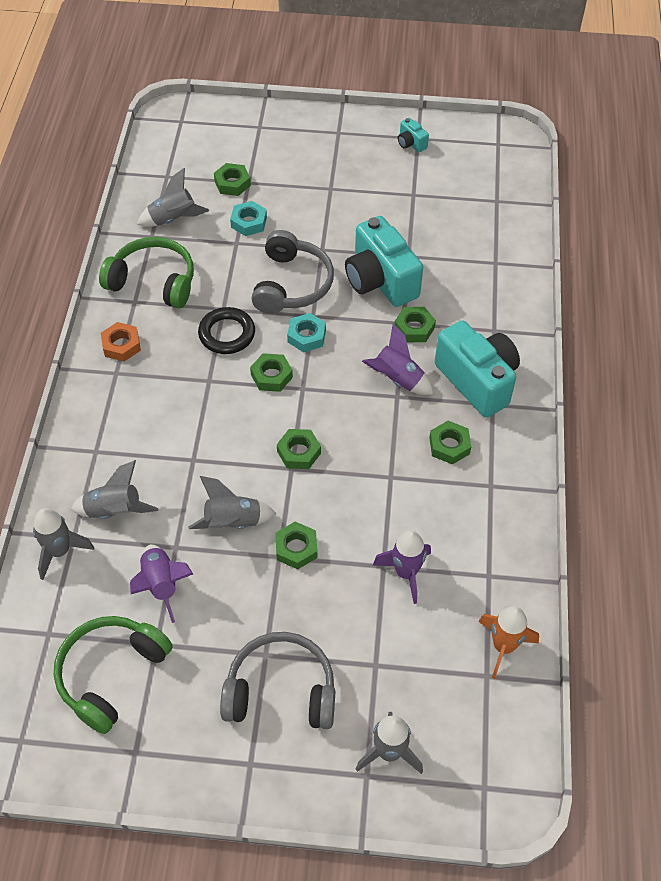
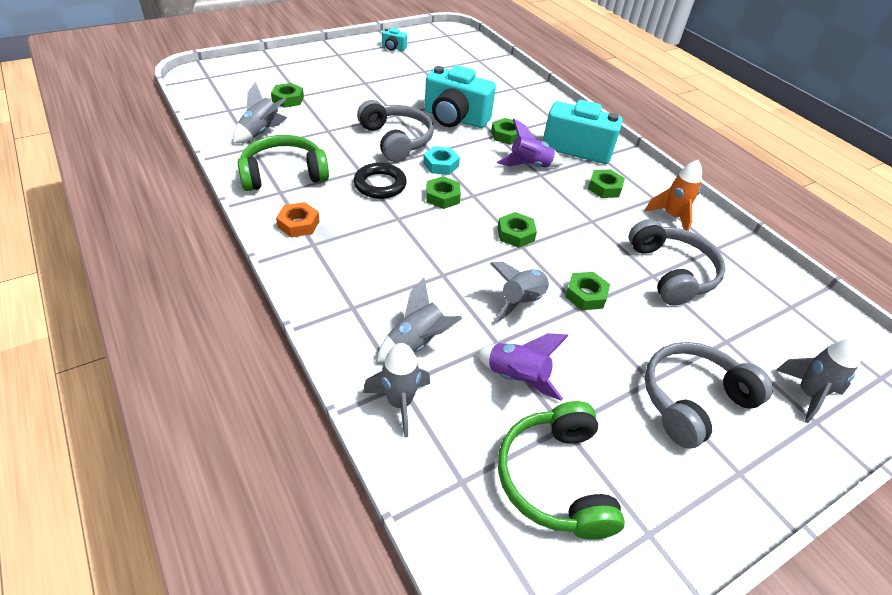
camera: 40 degrees left, 10 degrees down
turquoise nut [230,201,267,236] -> none
purple rocket [373,530,431,604] -> grey headphones [629,219,726,305]
orange rocket [478,606,539,679] -> orange rocket moved to [645,160,702,231]

